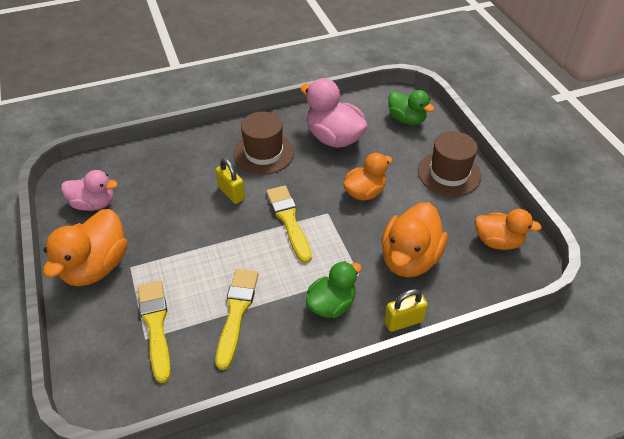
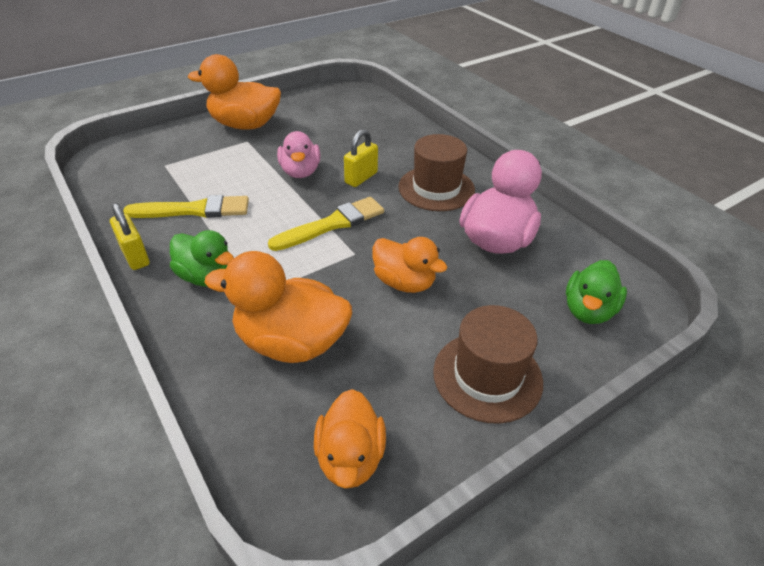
camera: 75 degrees right, 5 degrees down
pink duck [61,170,118,211] -> pink duck moved to [277,131,320,178]
yellow brush [138,281,171,383] -> none
yellow padlock [384,289,428,332] -> yellow padlock moved to [110,203,150,270]

